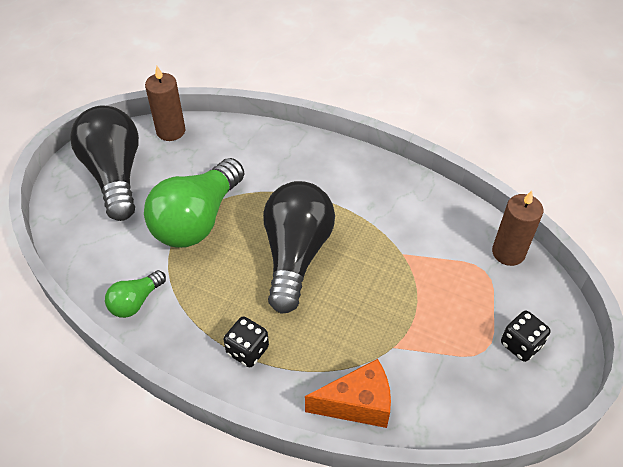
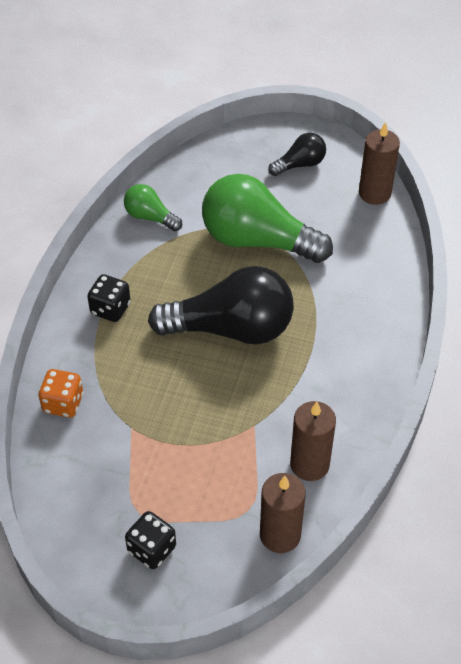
camera: 80 degrees right, 0 degrees up
black light bulb [70,106,139,221] -> black light bulb [268,133,326,176], size x0.49
orange cheese [305,359,391,428] -> orange dice [39,369,83,418]
none -> brown candle [290,401,336,481]

